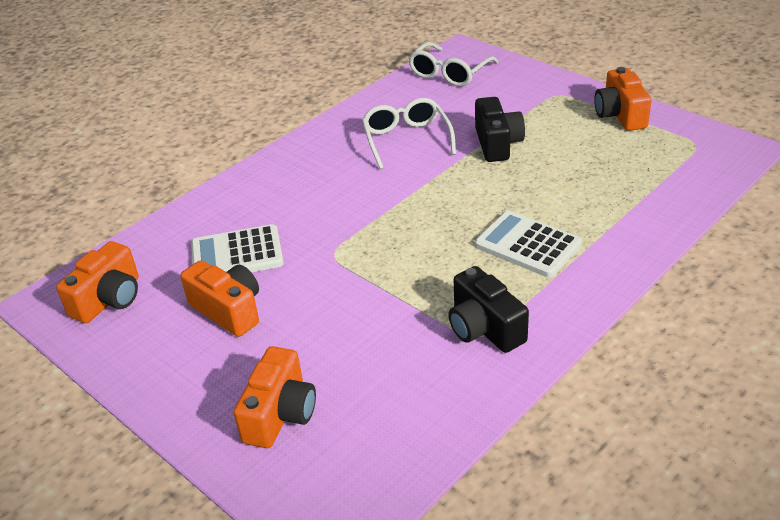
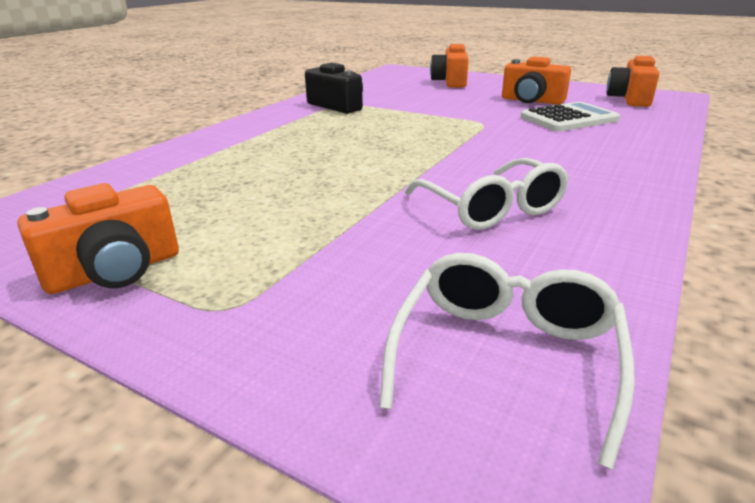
camera: 165 degrees right, 10 degrees down
black camera [475,97,525,162] -> none
white calculator [475,211,582,278] -> none
orange camera [594,67,652,131] -> orange camera turned 75 degrees clockwise [18,183,179,294]

